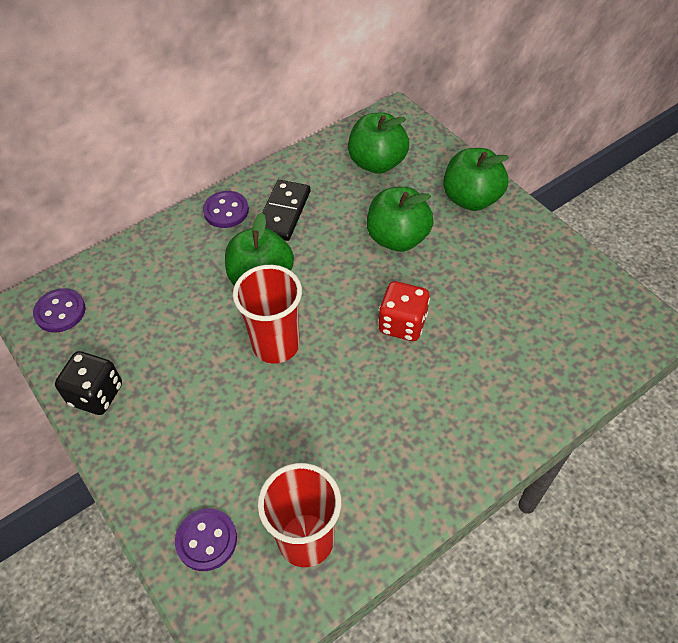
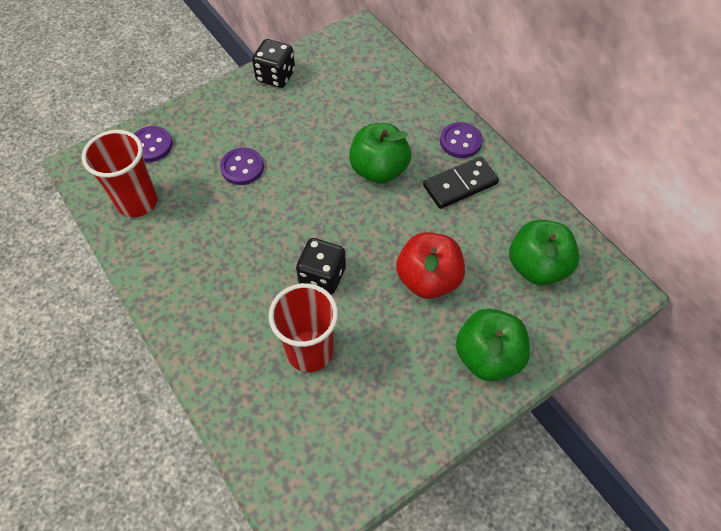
camera: 90 degrees right, 5 degrees up
purple button [33,288,86,333] -> purple button moved to [220,147,264,185]
red cup [233,265,302,364] -> red cup moved to [269,283,338,372]
black domino [262,180,310,241] -> black domino turned 45 degrees counterclockwise [423,156,499,209]
green apple [367,187,434,252] -> red apple [396,232,465,299]
red dice [379,281,430,341] -> black dice [296,238,346,294]

